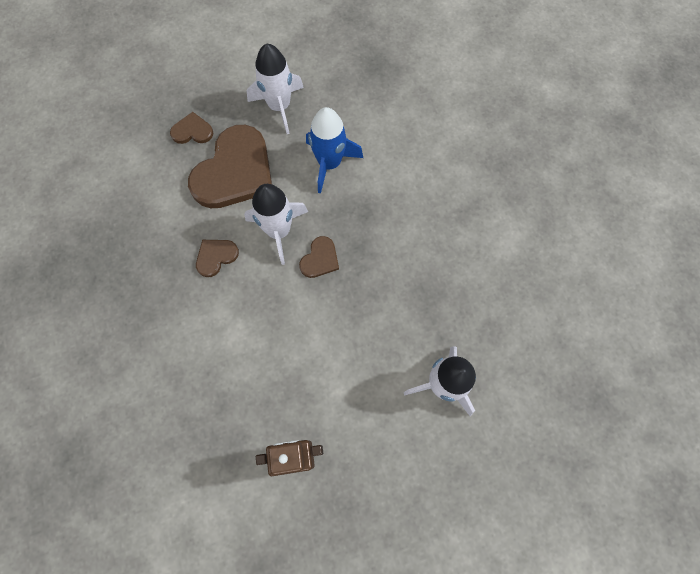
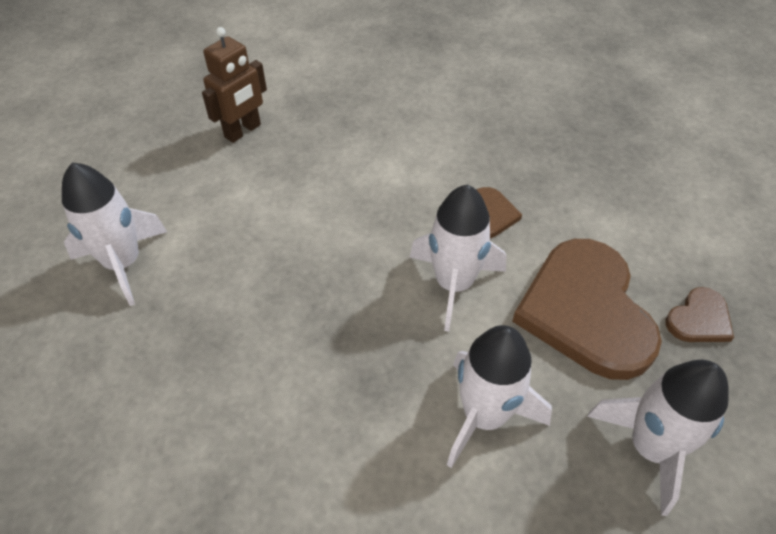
camera: 140 degrees right, 20 degrees down
brown heart [299,236,339,278] -> none
blue rocket [306,107,363,194] -> white rocket [447,325,552,468]

